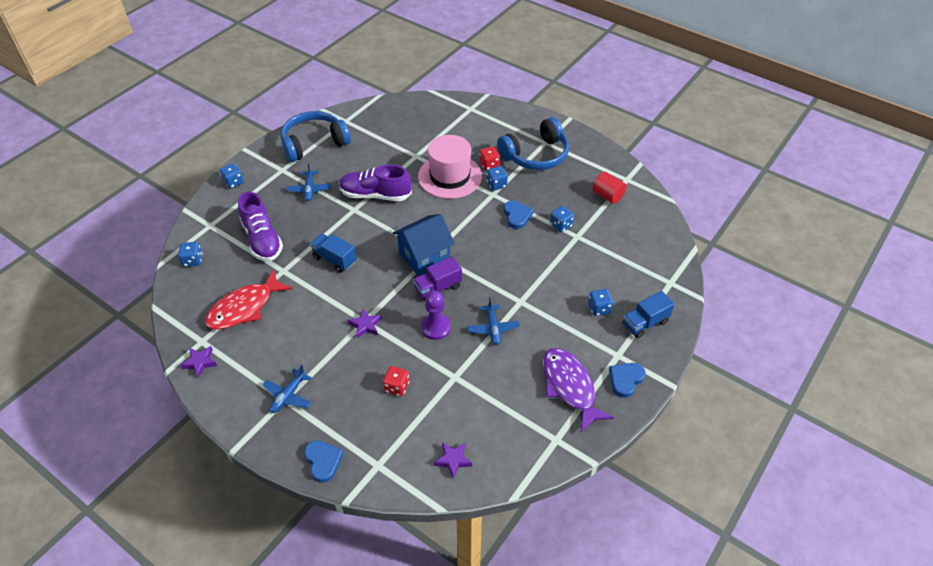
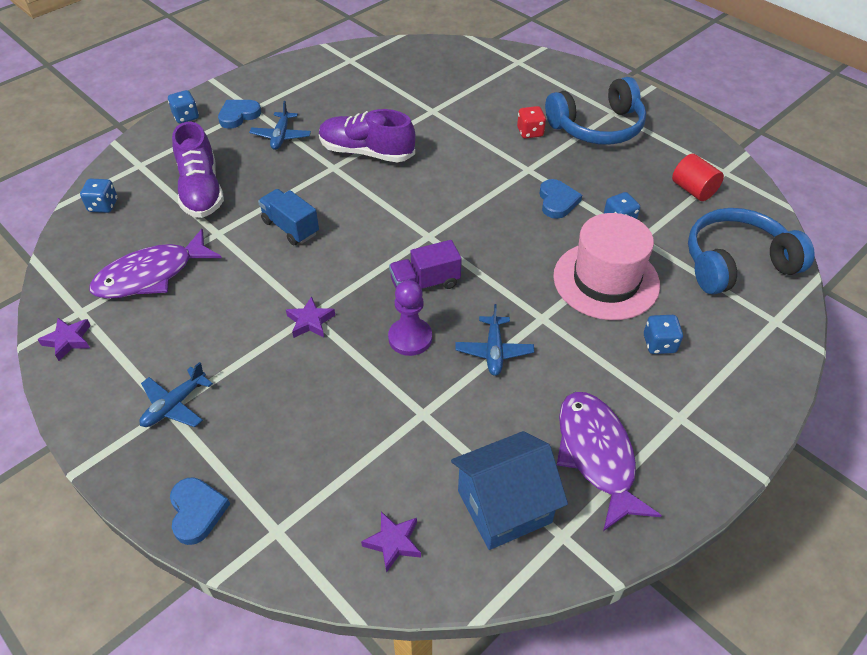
camera: 10 degrees right, 0 degrees up
red fish [205,270,293,329] -> purple fish [89,229,222,299]
blue headphones [281,111,351,162] -> blue headphones moved to [688,208,815,295]
red dice [383,366,410,396] -> none
blue house [393,214,455,276] -> blue house moved to [451,431,568,550]
pink hat [418,135,482,199] -> pink hat moved to [553,213,660,320]
blue dice [487,166,508,191] -> none
blue heart [609,363,646,398] -> blue heart moved to [218,100,261,129]
blue truck [622,291,675,338] -> none

